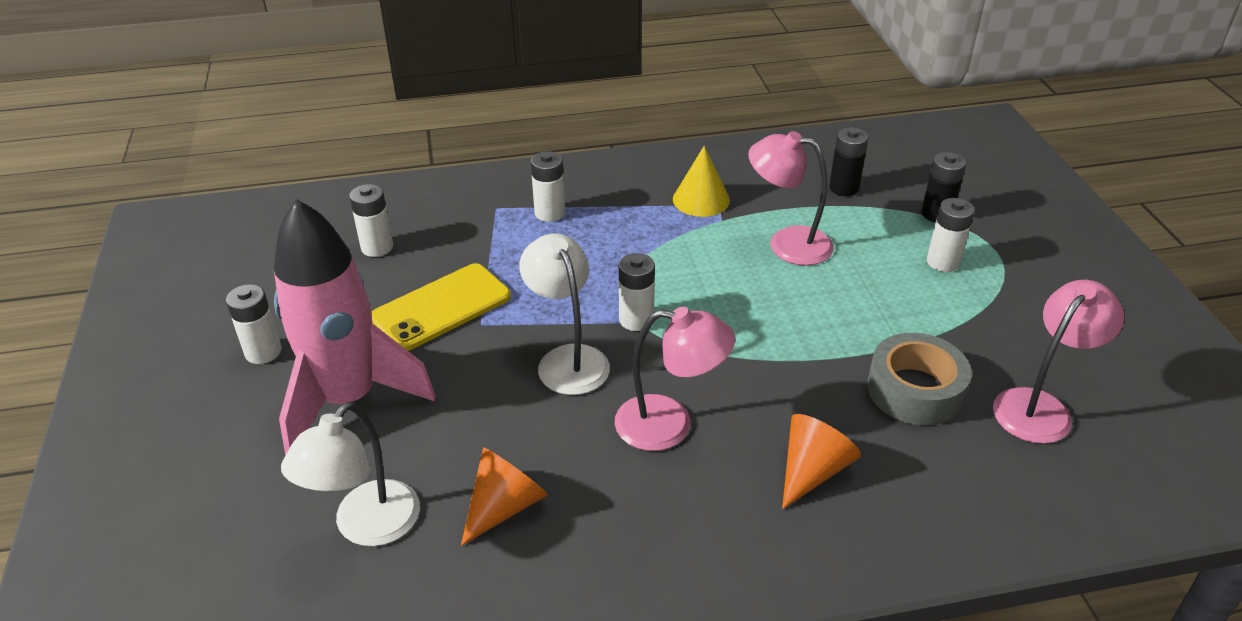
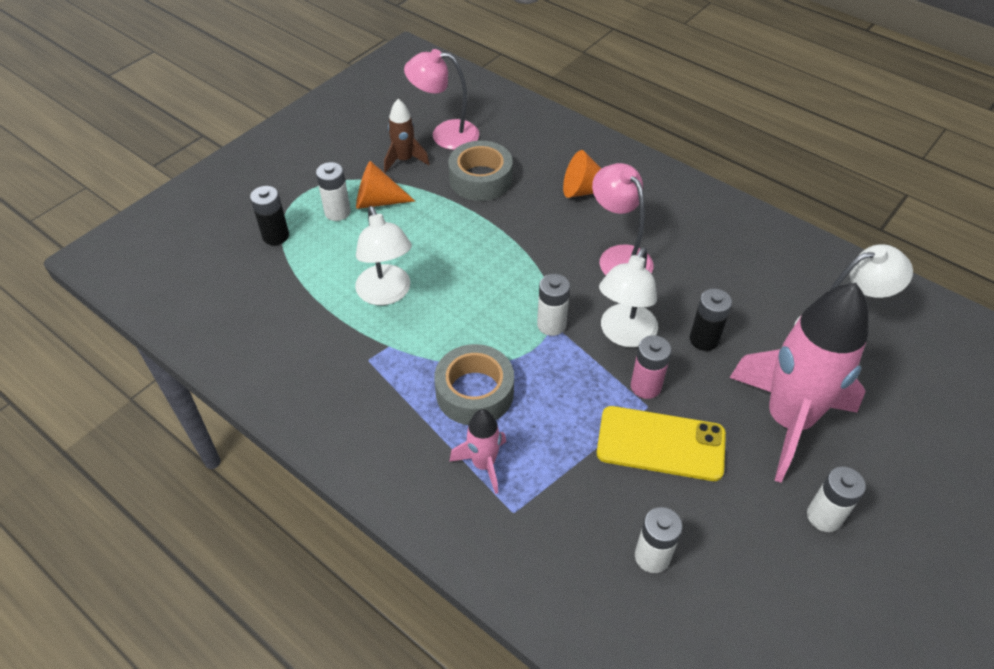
camera: 130 degrees left, 10 degrees up
orange cone [461,448,548,546] -> orange cone moved to [356,161,415,209]
white battery [531,151,565,222] -> pink rocket [449,409,506,494]
yellow cone [673,146,730,217] -> none
pink lamp [748,131,834,266] -> white lamp [355,206,412,305]
black battery [829,127,868,196] -> black battery moved to [690,288,732,351]
none -> brown rocket [384,99,430,173]
none -> grey tape [434,344,514,425]
none -> pink battery [631,335,672,399]

